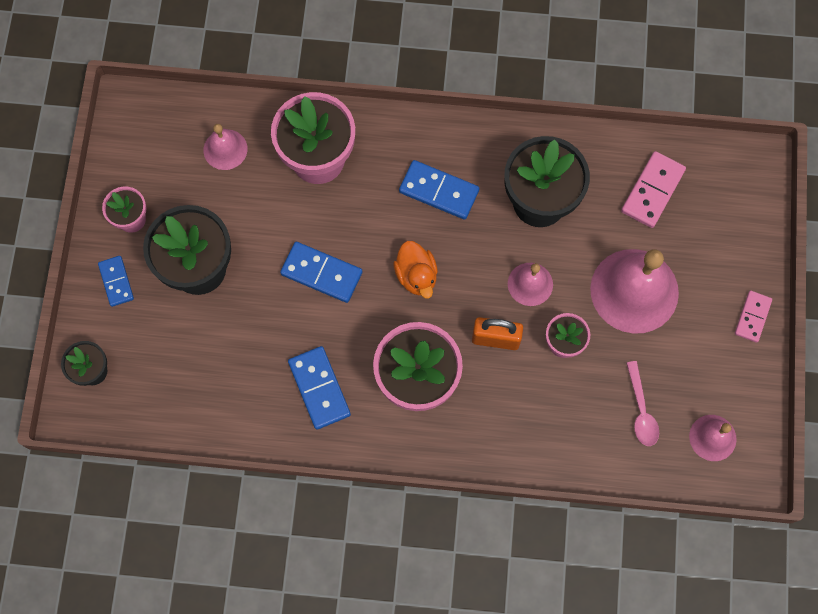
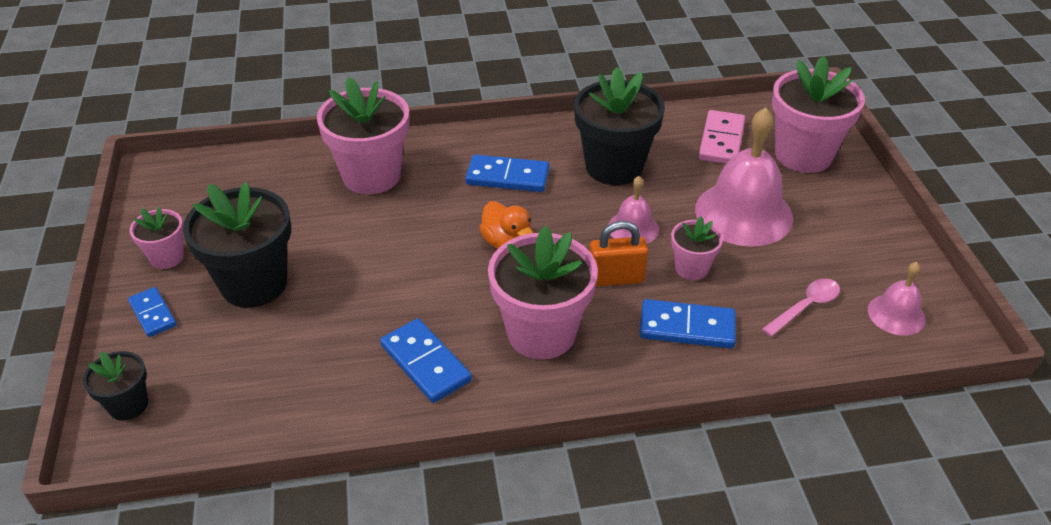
camera: 15 degrees left, 30 degrees down
pink bell [204,124,248,170] -> none
blue domino [280,242,363,303] -> blue domino moved to [640,299,736,348]
pink spoon [626,361,659,446] -> pink spoon turned 105 degrees counterclockwise [762,279,840,337]
pink domino [735,291,772,343] -> none
none -> pink flower pot [772,56,865,173]

